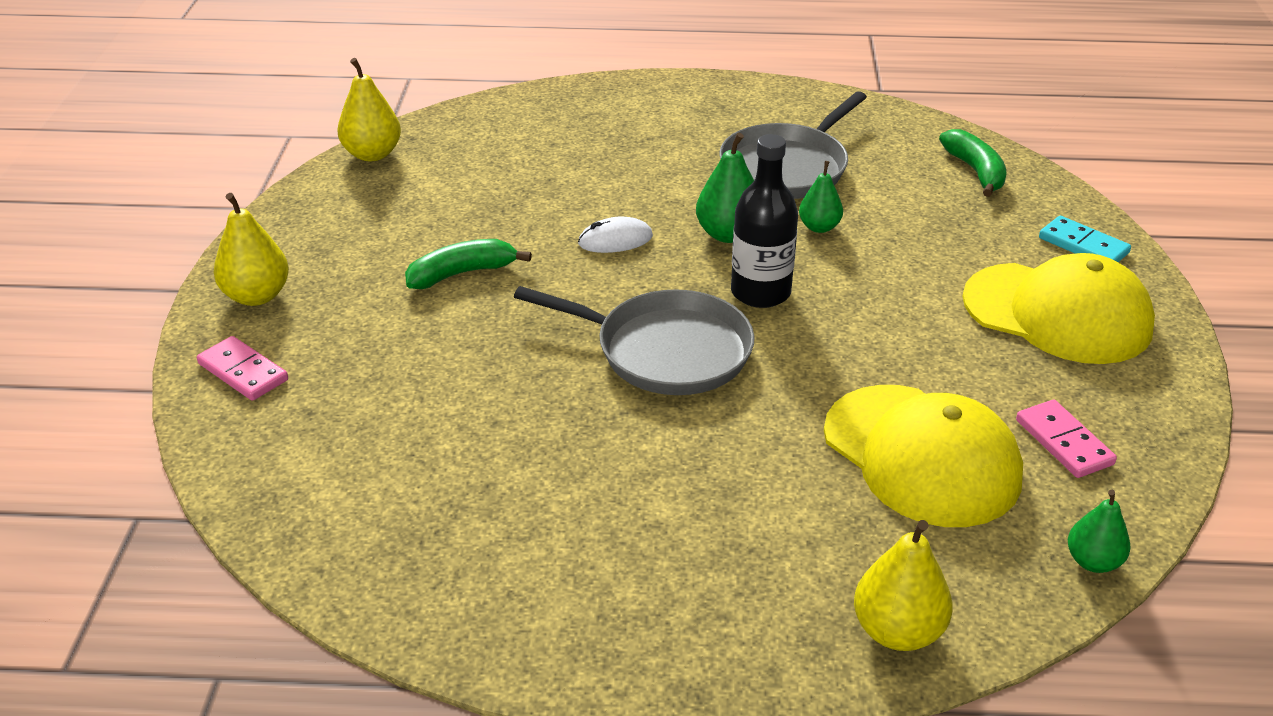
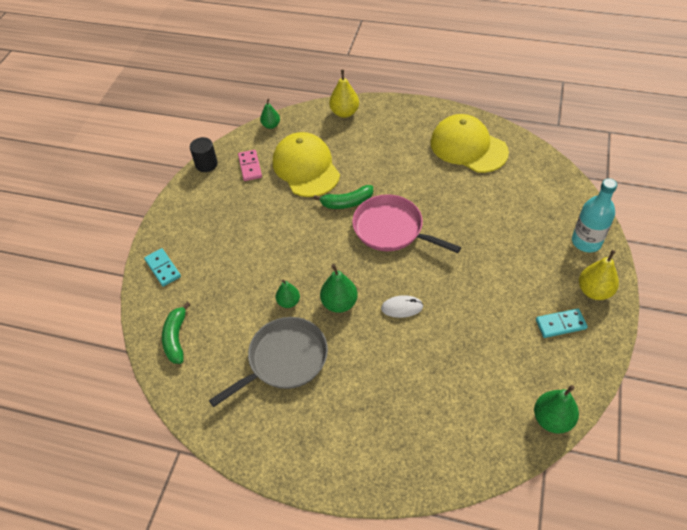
camera: 165 degrees left, 15 degrees up
pink domino [197,336,288,401] -> turquoise bottle [572,178,617,252]
yellow pear [338,58,401,161] -> green pear [534,385,579,434]
green banana [405,239,532,289] -> green banana moved to [313,185,373,209]
grey pan [514,286,755,395] -> pink pan [352,194,461,253]
black bottle [731,134,798,308] -> none
yellow cap [963,253,1155,364] -> yellow cap moved to [431,114,509,173]
none -> black cylinder [190,137,218,172]
none -> turquoise domino [536,308,588,338]

